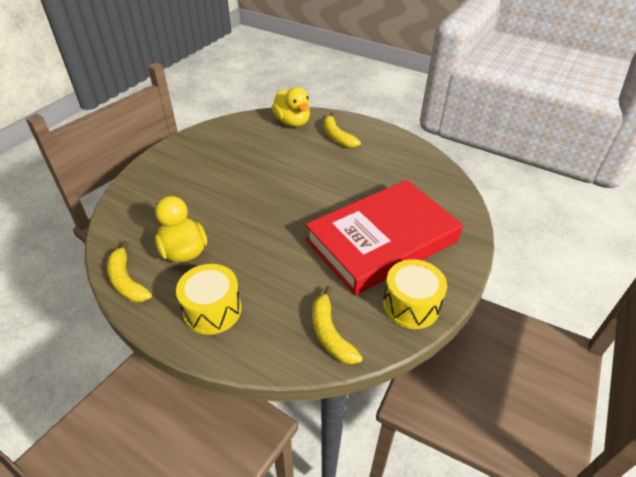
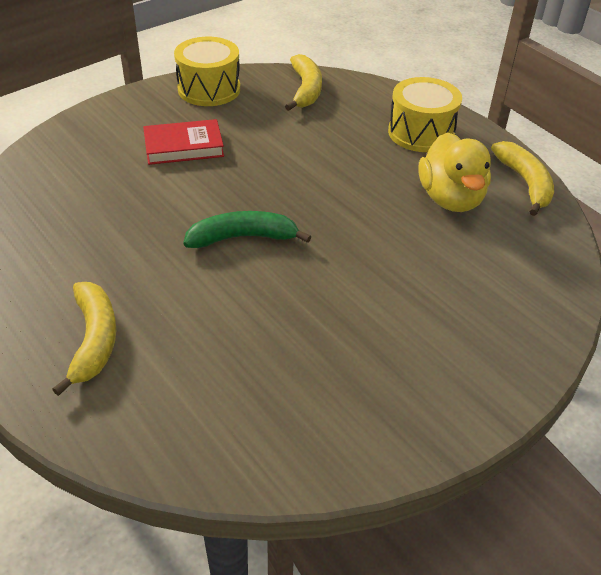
camera: 160 degrees left, 0 degrees up
yellow duck [272,87,310,127] -> none
red book [305,180,463,295] -> red book [143,119,224,165], size x0.42
none -> green banana [183,211,311,248]

